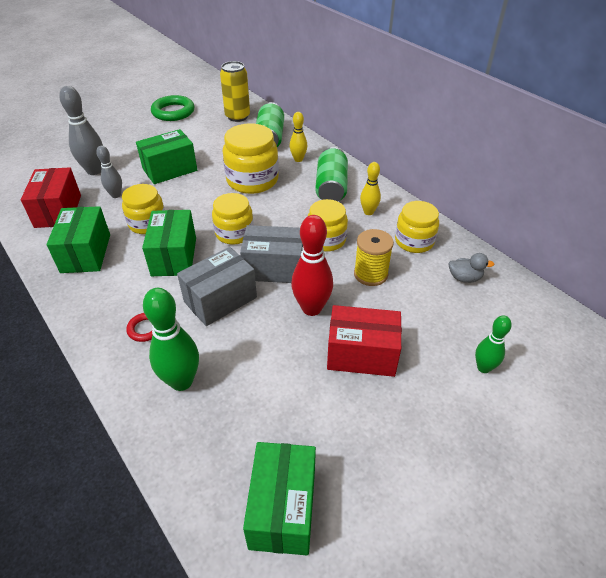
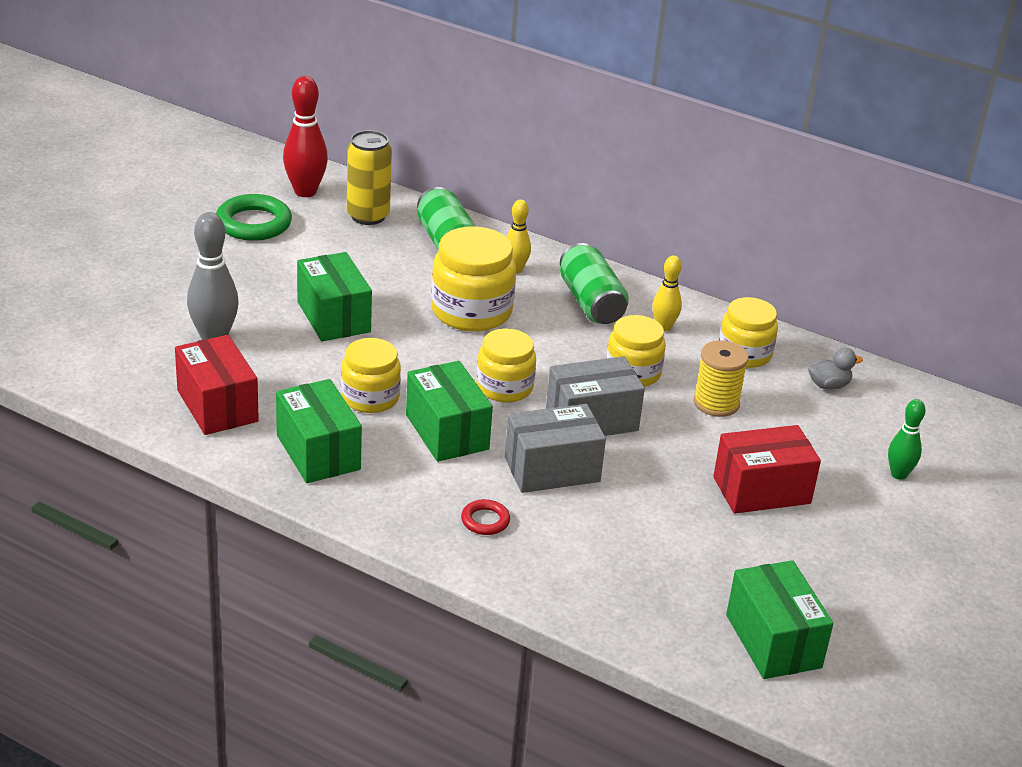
camera: 25 degrees left, 10 degrees down
grey bowling pin [96,146,122,198] -> none
green box [136,129,197,184] -> green box turned 60 degrees counterclockwise [297,252,372,341]
green bowling pin [143,288,199,391] -> none
grey box [177,247,257,326] -> grey box turned 45 degrees clockwise [505,404,606,493]
red bowling pin [291,215,333,316] -> red bowling pin moved to [283,76,328,197]

